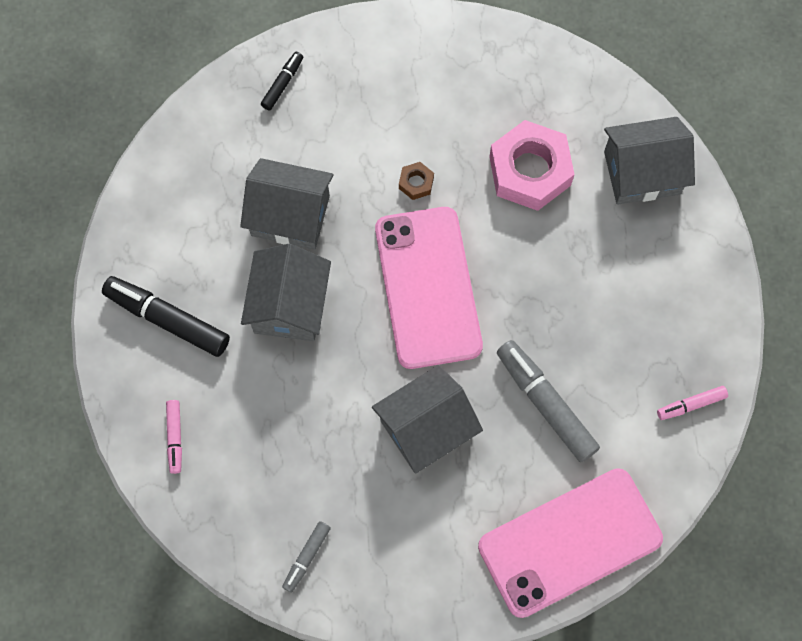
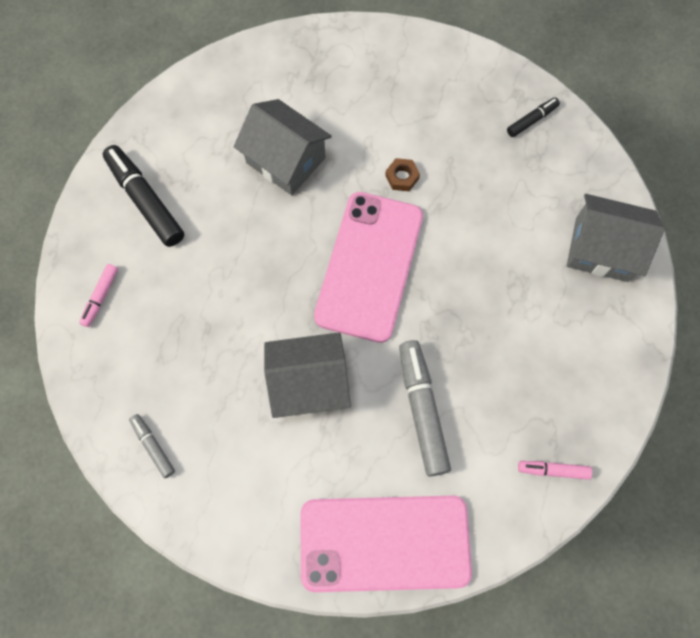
camera: 25 degrees right, 0 degrees up
grey house [241,244,331,341] -> none
black marker [261,52,303,111] -> black marker moved to [507,97,560,137]
grey marker [282,521,331,593] -> grey marker turned 90 degrees clockwise [129,414,175,478]
pink nut [489,120,575,211] -> none

